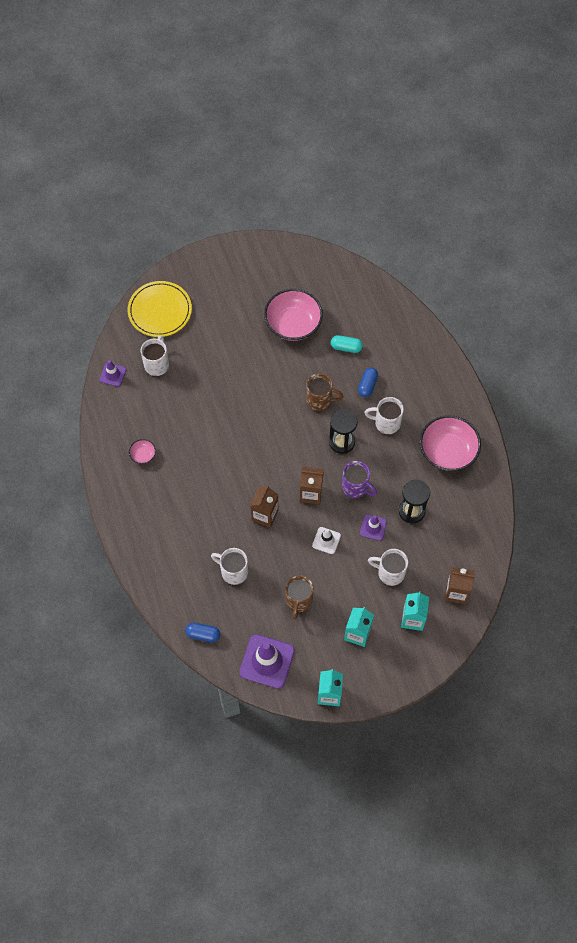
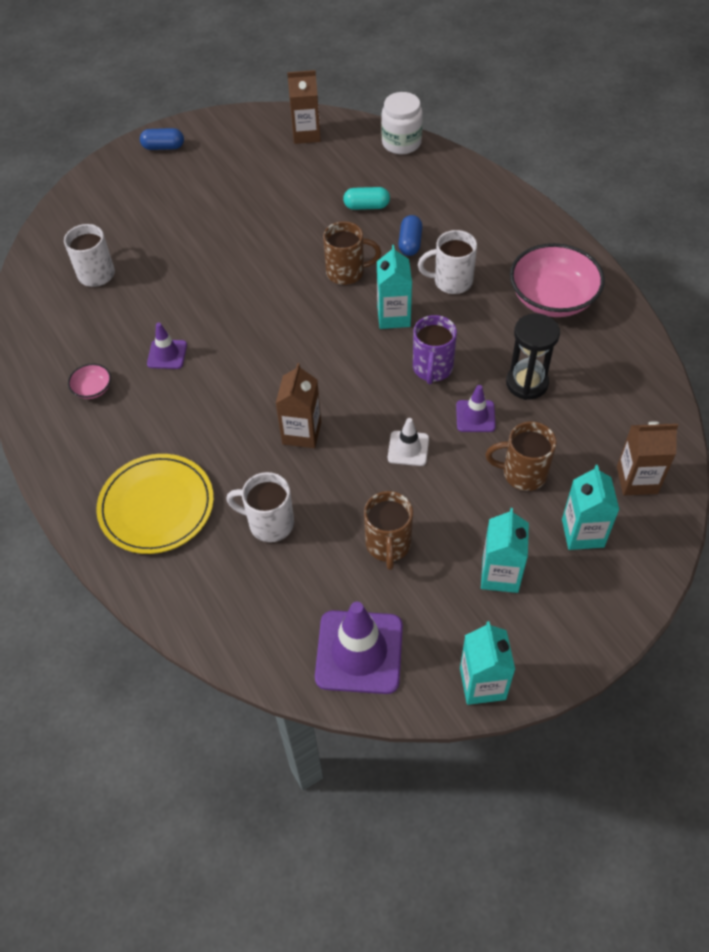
camera: 10 degrees left, 10 degrees down
purple traffic cone [99,360,126,387] -> purple traffic cone moved to [147,323,187,369]
yellow plate [128,281,192,337] -> yellow plate moved to [96,454,214,554]
blue capsule [185,623,221,642] -> blue capsule moved to [140,128,184,150]
pink bowl [264,289,323,341] -> none
brown carton [300,467,324,504] -> brown carton moved to [287,70,321,144]
black hourglass [329,409,357,454] -> turquoise carton [377,245,412,329]
purple mug [342,461,377,498] -> purple mug turned 75 degrees clockwise [413,315,457,384]
white mug [368,549,408,586] -> brown mug [485,421,557,491]
none -> white jar [381,92,423,154]

